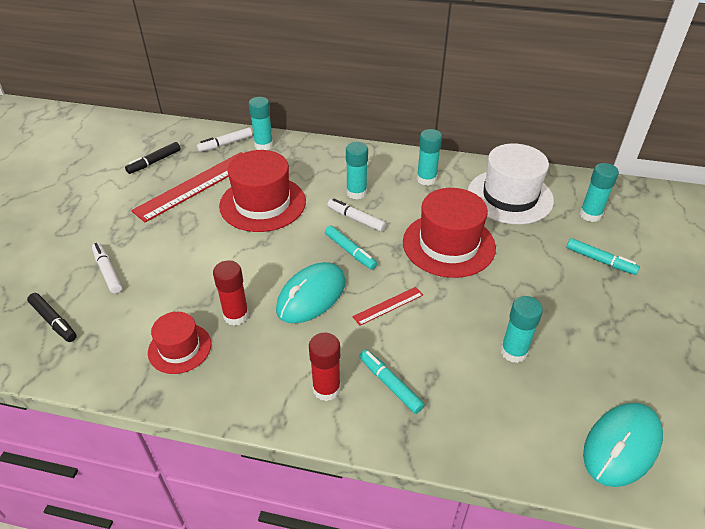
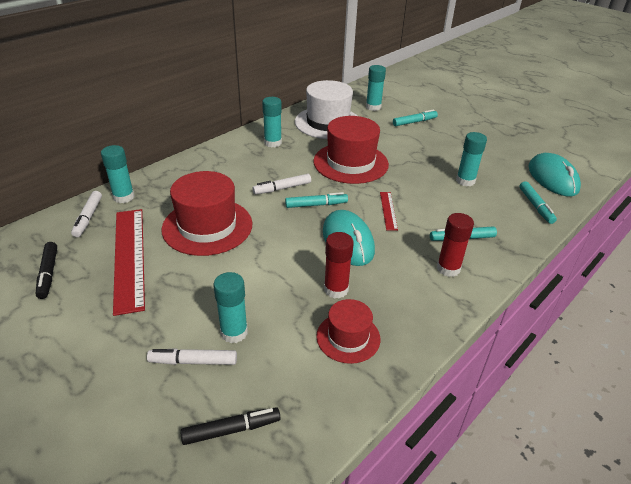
camera: 60 degrees left, 5 degrees down
turquoise glue stick [346,142,368,199] -> turquoise glue stick moved to [213,272,248,343]
none -> turquoise marker [520,181,557,224]

